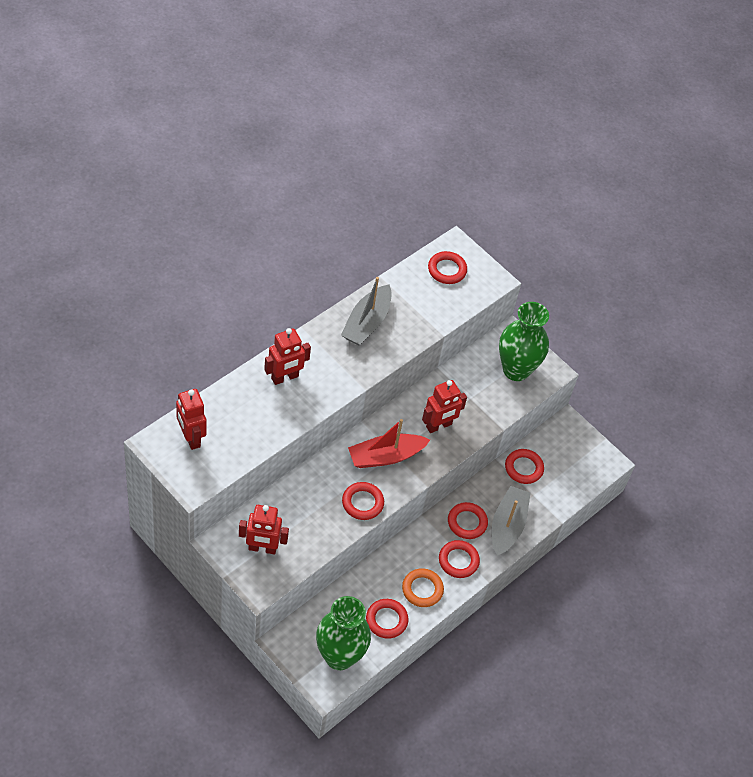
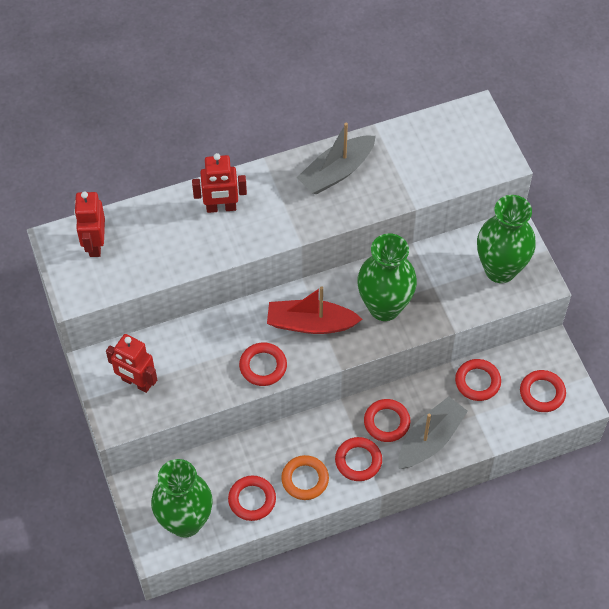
camera: 30 degrees right, 5 degrees up
red robot [422,380,467,433] -> green vase [357,234,417,321]
red ring [428,251,467,284] -> red ring moved to [520,370,566,412]

